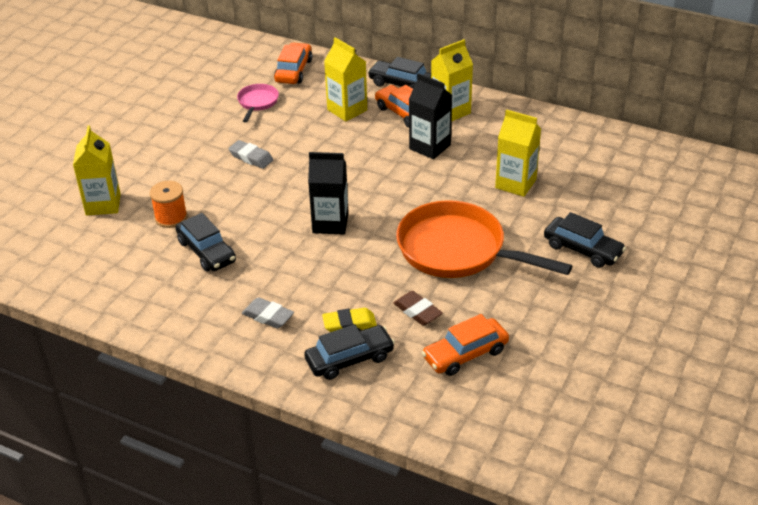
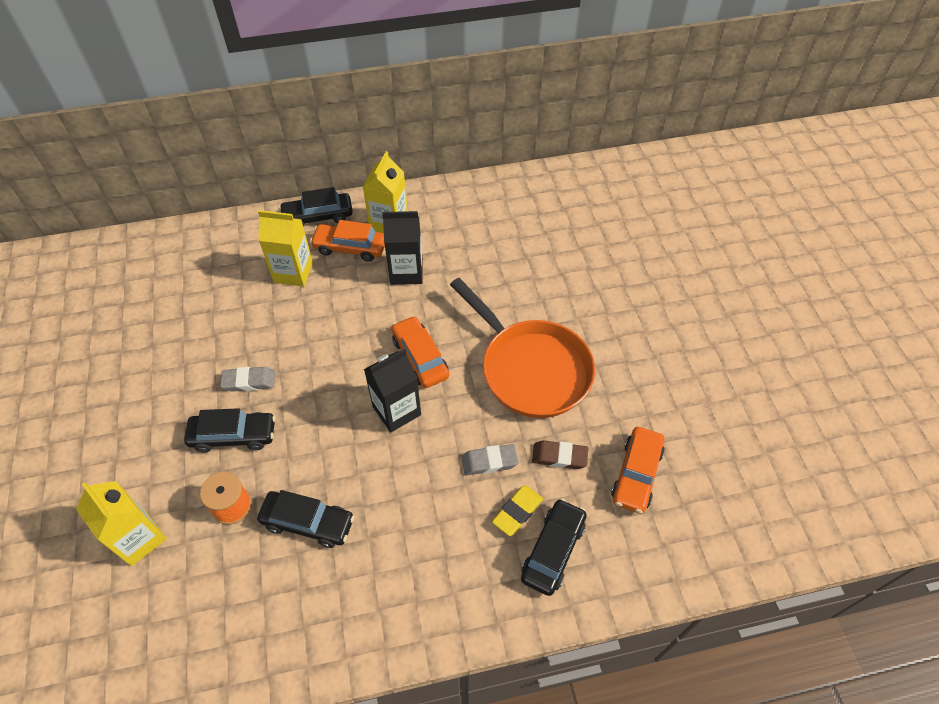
camera: 40 degrees left, 15 degrees up
pink pan [237,84,279,123] -> none
grey eraser [242,297,294,329] -> grey eraser moved to [462,444,518,476]
orange car [274,42,313,84] -> orange car moved to [391,316,449,388]
orange pan [396,200,572,278] -> orange pan turned 120 degrees counterclockwise [450,278,595,418]
yellow carton [495,109,541,197] -> none
black car [544,212,626,268] -> black car moved to [184,408,275,453]

